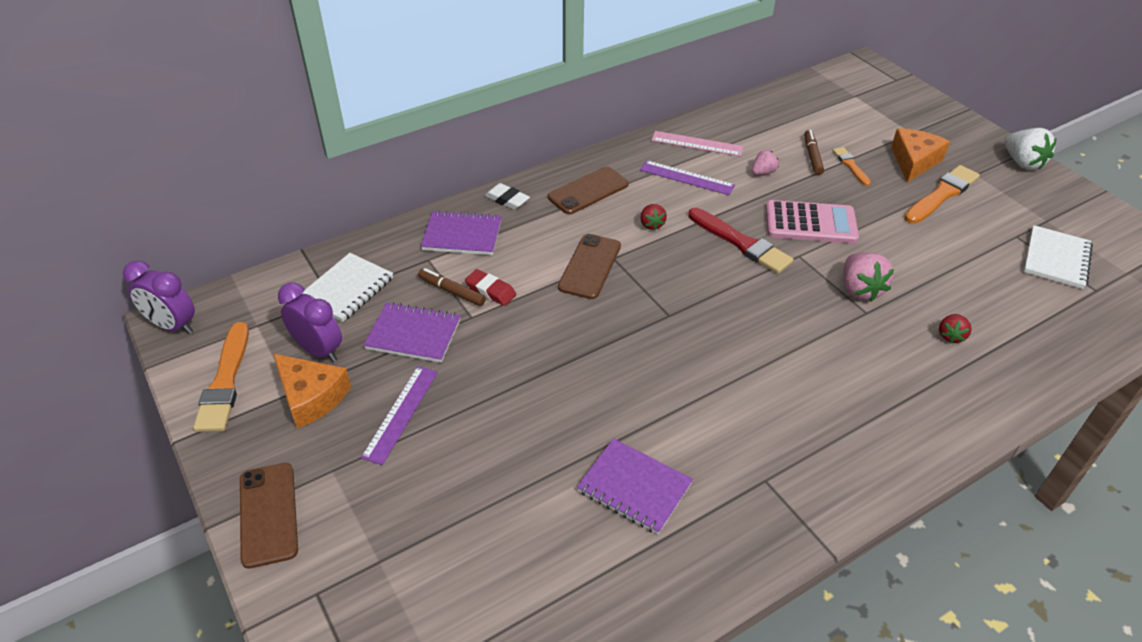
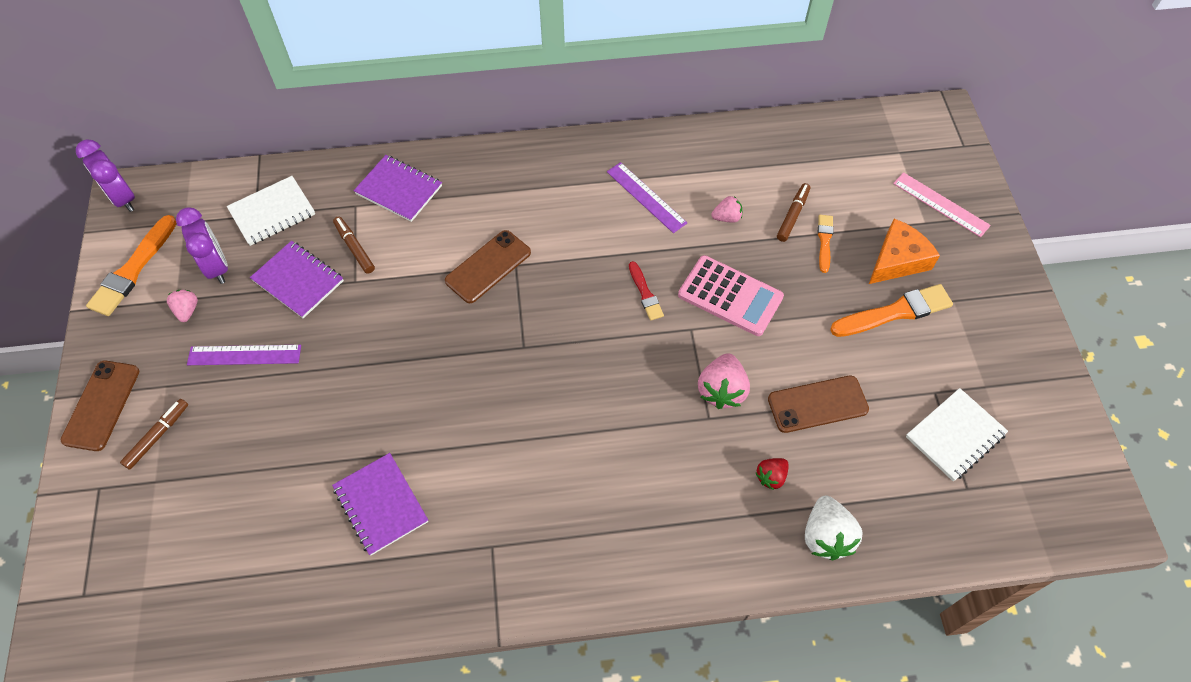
camera: 25 degrees right, 15 degrees up
orange cheese [273,354,351,429] -> pink strawberry [167,290,198,322]
purple ruler [361,366,438,465] -> purple ruler turned 45 degrees clockwise [187,345,301,365]
red eraser [465,269,517,306] -> none
white eraser [485,183,530,210] -> none
brown phone [548,166,629,214] -> brown phone moved to [768,376,869,433]
red strawberry [641,204,667,230] -> none
pink ruler [651,131,744,157] -> pink ruler moved to [893,172,991,237]
red brush [688,208,794,274] -> red brush [629,261,664,320], size x0.56
white strawberry [1005,128,1057,170] -> white strawberry moved to [805,496,863,561]
none -> brown marker [120,399,188,470]

